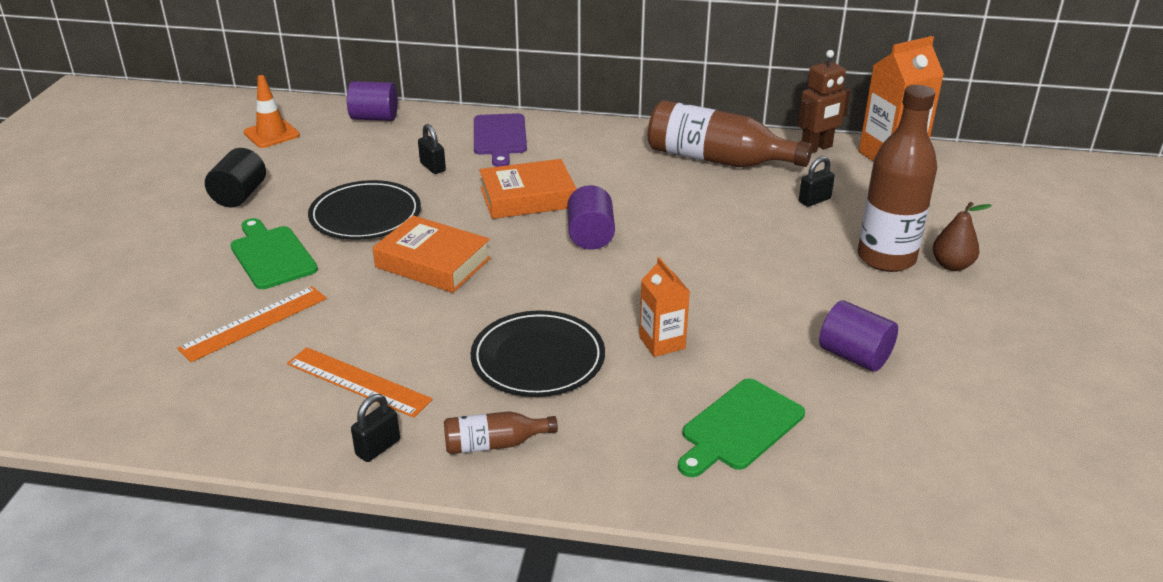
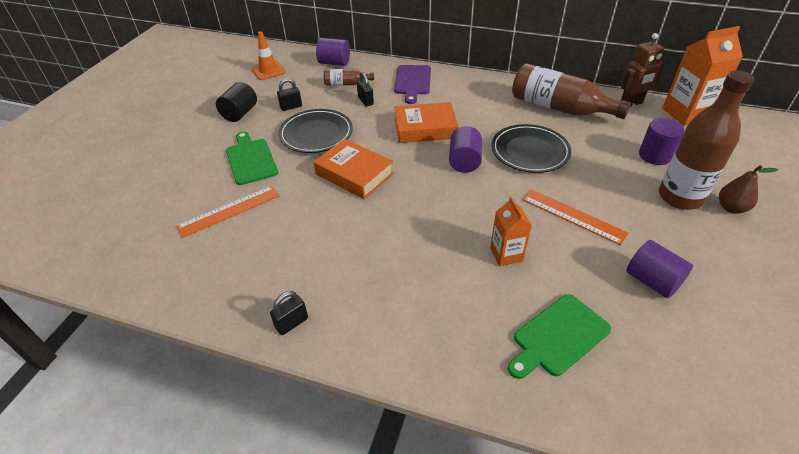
camera: 10 degrees right, 10 degrees up
orange ruler [287,347,433,418] -> orange ruler moved to [523,189,629,245]
brown bottle [444,411,558,454] -> brown bottle moved to [324,69,374,86]
black plate [471,311,605,397] -> black plate moved to [491,124,571,173]
black padlock [799,156,835,207] -> black padlock moved to [277,78,302,111]
none -> purple cylinder [639,118,685,165]

